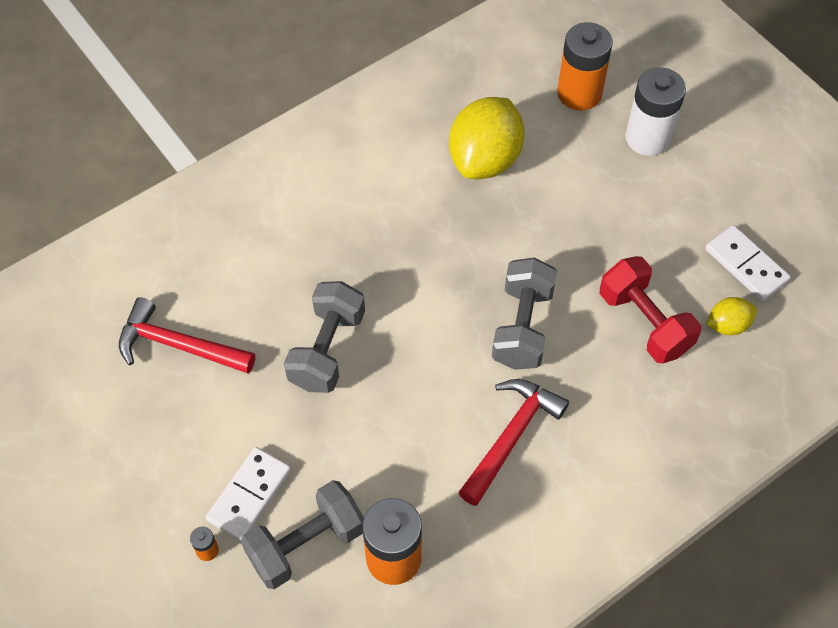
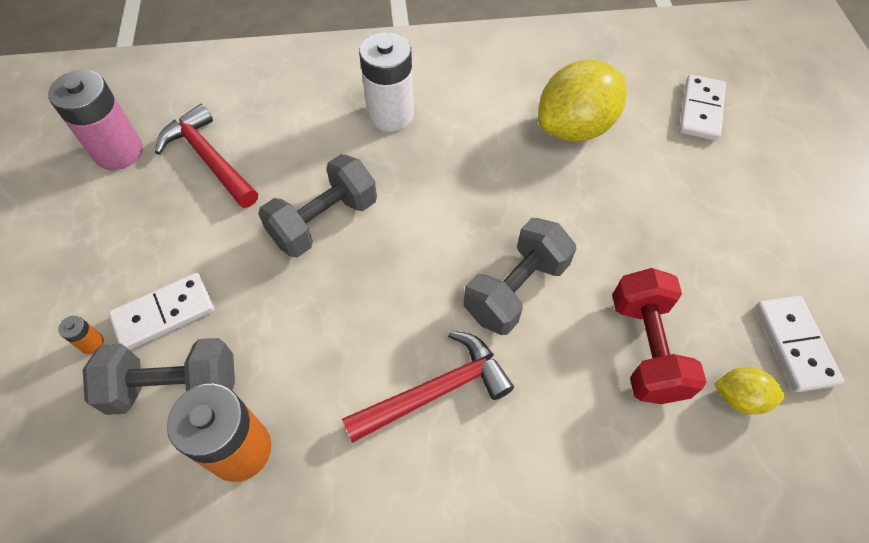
camera: 30 degrees right, 0 degrees up
orange battery [558,22,613,111] -> white domino [679,74,726,141]
white battery [625,67,686,156] -> white battery moved to [359,32,414,132]
none -> pink battery [48,70,143,170]

